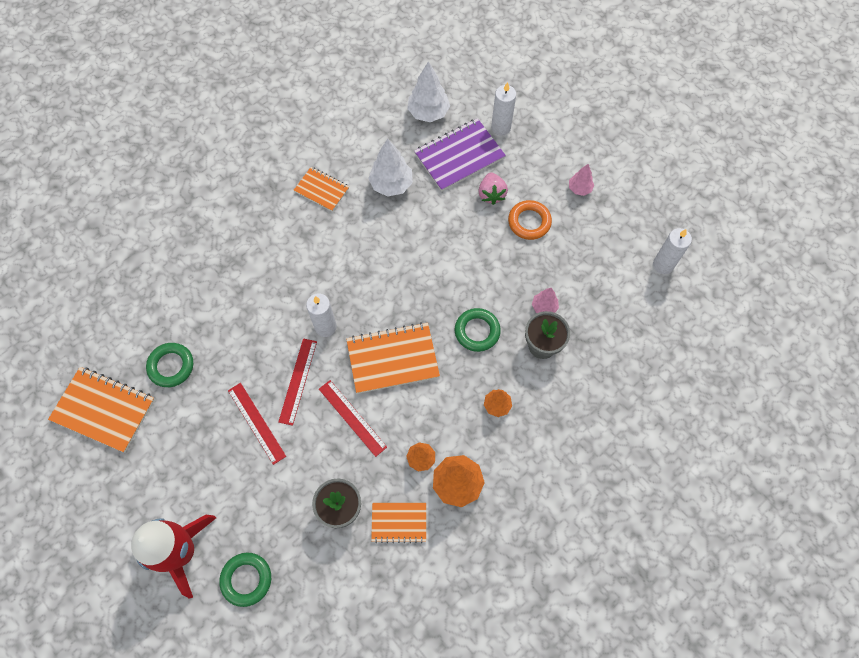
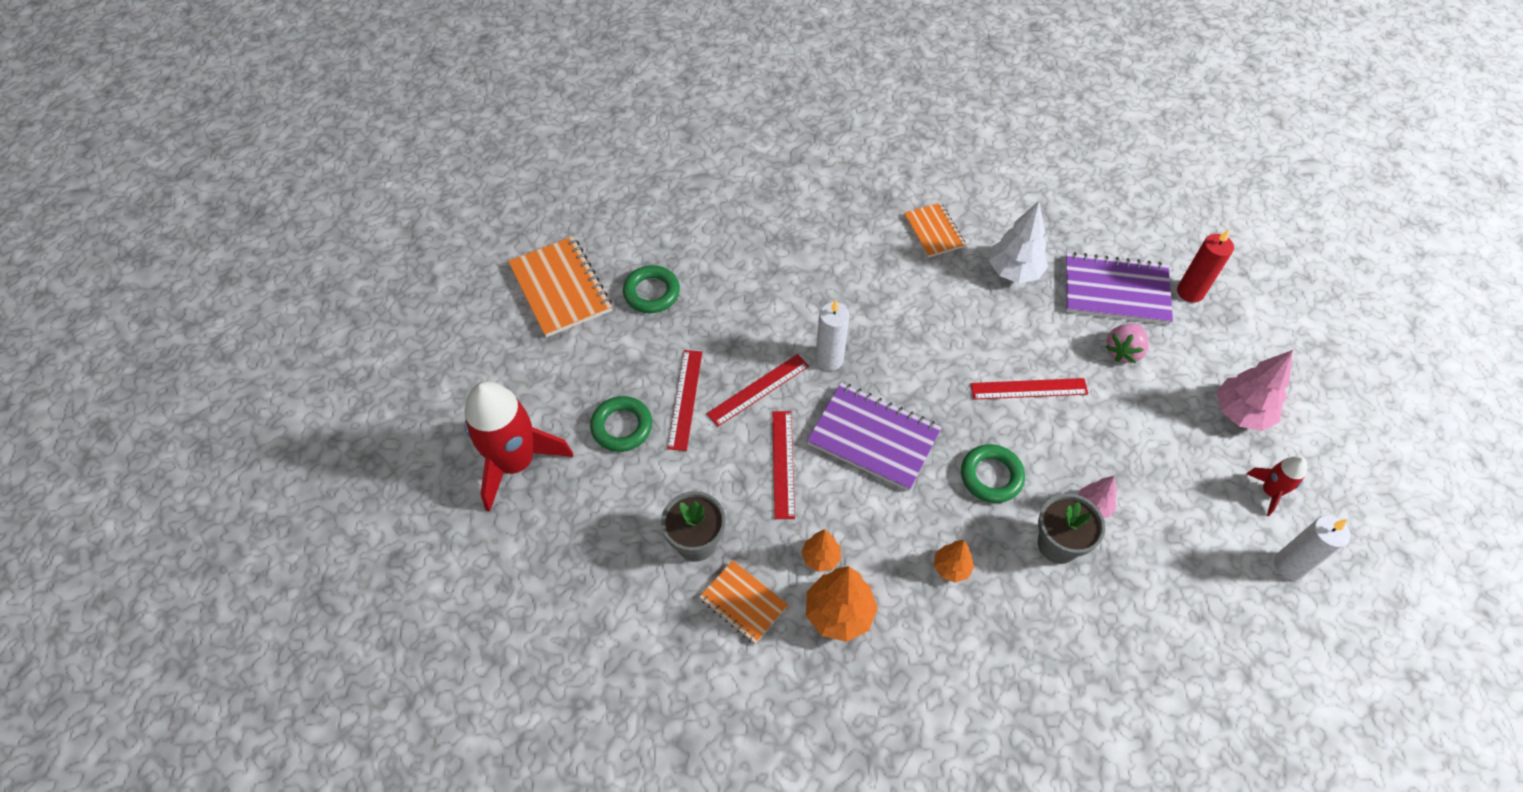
camera: 40 degrees right, 10 degrees down
green ring [219,553,271,607] -> green ring moved to [590,396,652,452]
orange notebook [346,322,440,394] -> purple notebook [807,382,942,491]
white tree [407,61,450,122] -> none
white candle [491,82,516,136] -> red candle [1177,229,1234,303]
orange ring [508,200,552,240] -> none
pink tree [569,164,594,196] -> pink tree [1217,350,1293,431], size x1.74
none -> red ruler [970,378,1088,400]
none -> red rocket [1246,456,1307,516]

